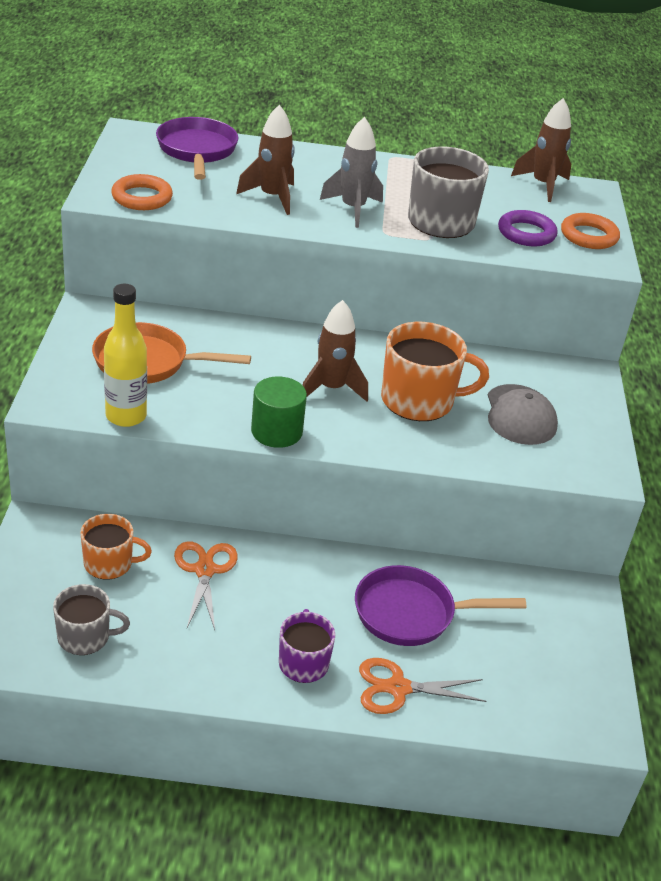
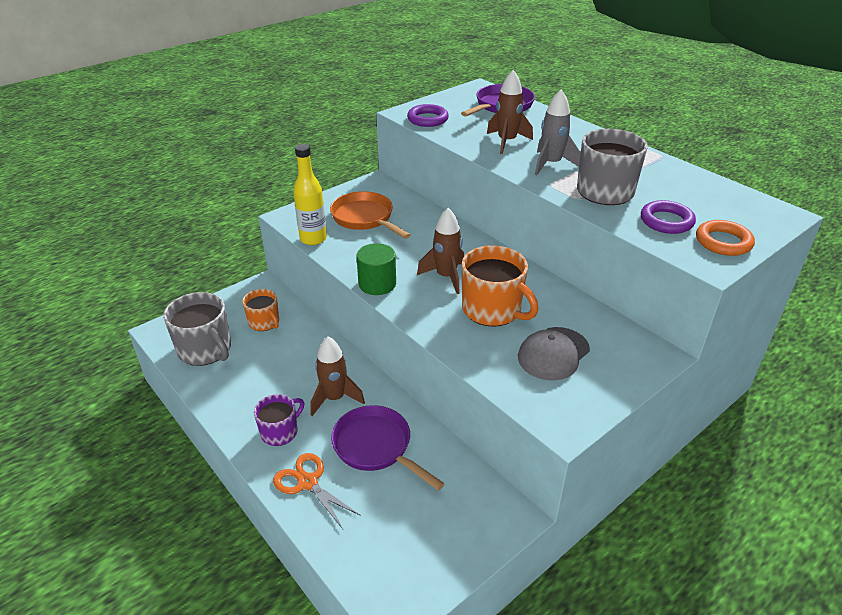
camera: 50 degrees right, 0 degrees up
grey mug [53,584,130,655] -> grey mug [163,292,231,366], size x1.64
orange ring [111,174,173,210] -> purple ring [407,104,449,127]
orange scissors [174,541,238,630] -> none
brown rocket [511,98,571,202] -> brown rocket moved to [310,336,365,416]

